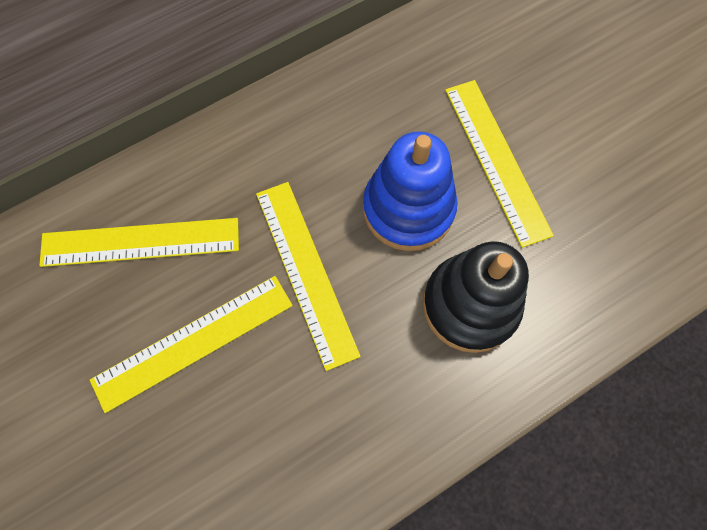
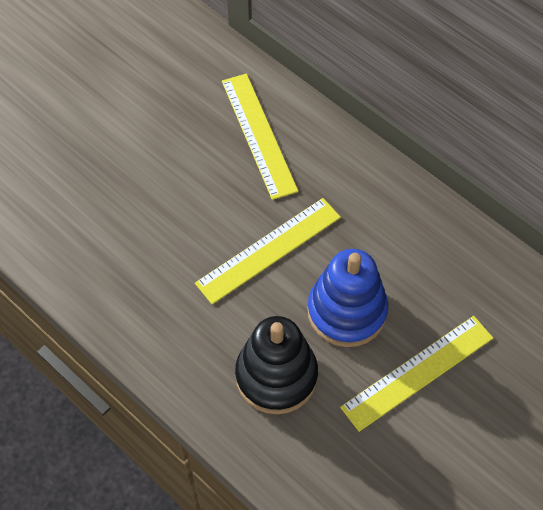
camera: 75 degrees right, 10 degrees down
yellow ruler [90,276,293,413] -> none

